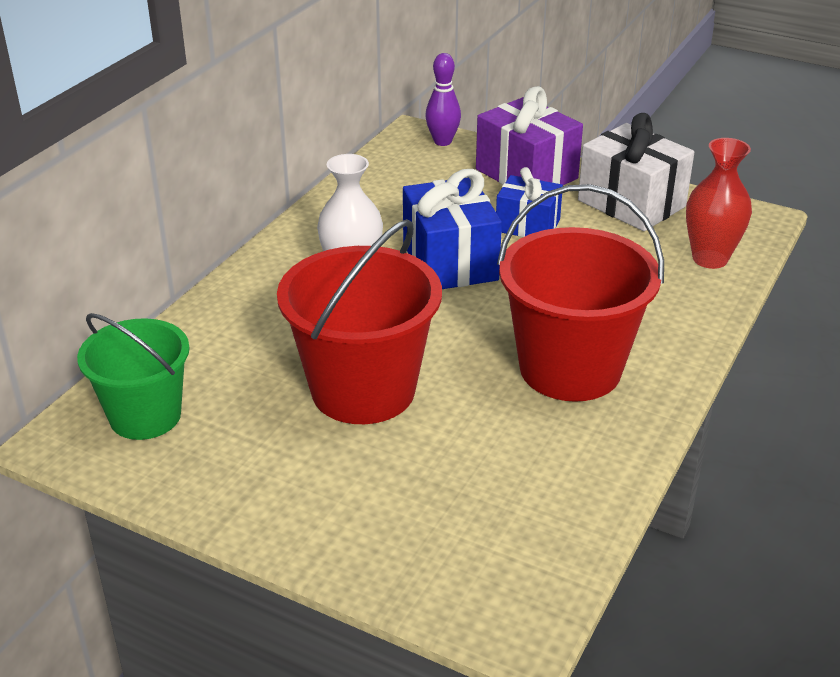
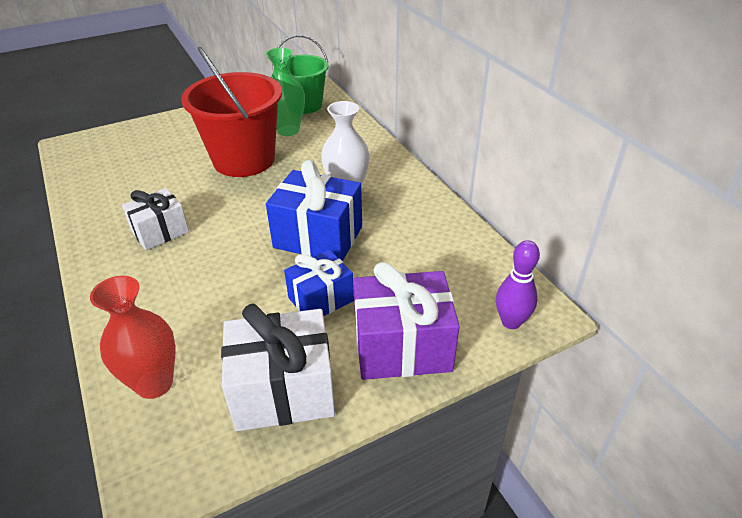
camera: 125 degrees right, 5 degrees up
red bucket [497,184,664,402] -> white gift [122,188,189,250]
none -> green vase [266,48,305,136]

